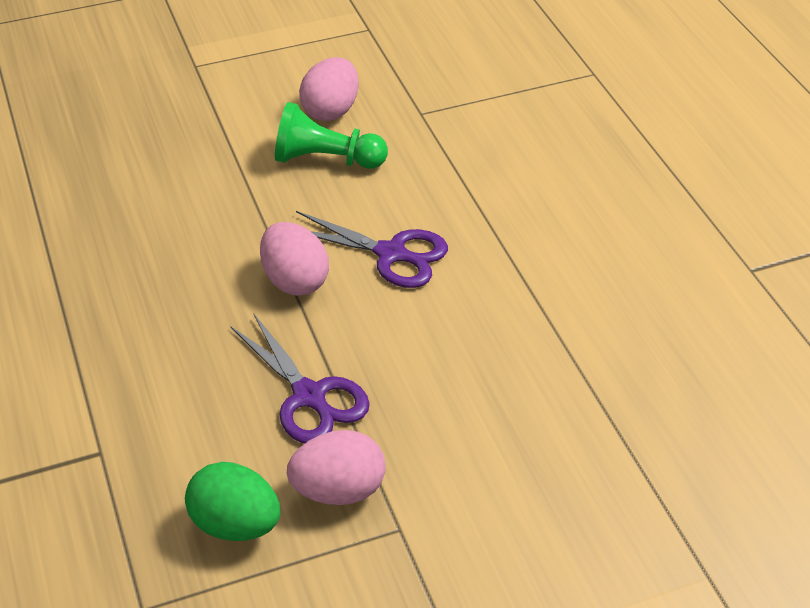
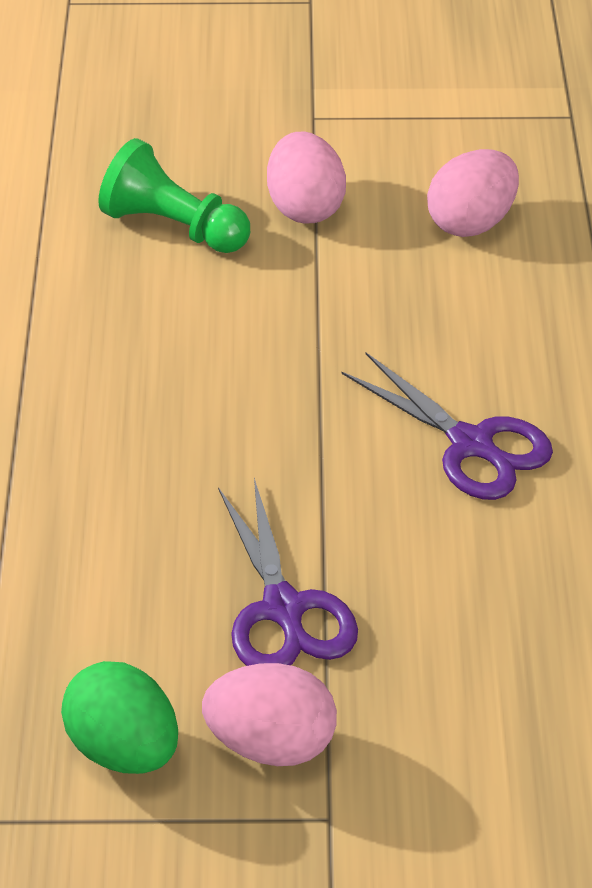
camera: 20 degrees right, 0 degrees up
pink egg [260,222,329,296] -> pink egg moved to [267,132,346,223]
green pawn [275,102,388,169] -> green pawn moved to [98,138,250,253]

